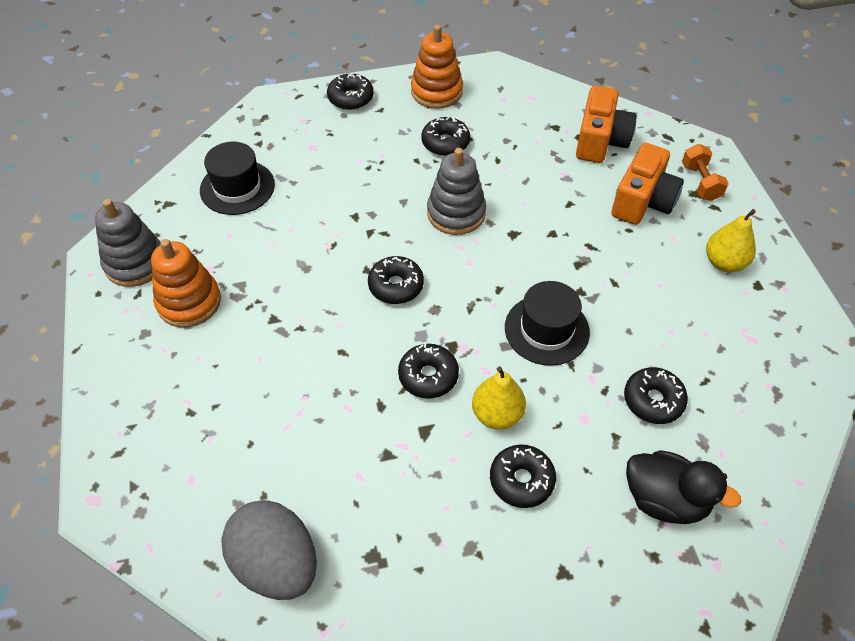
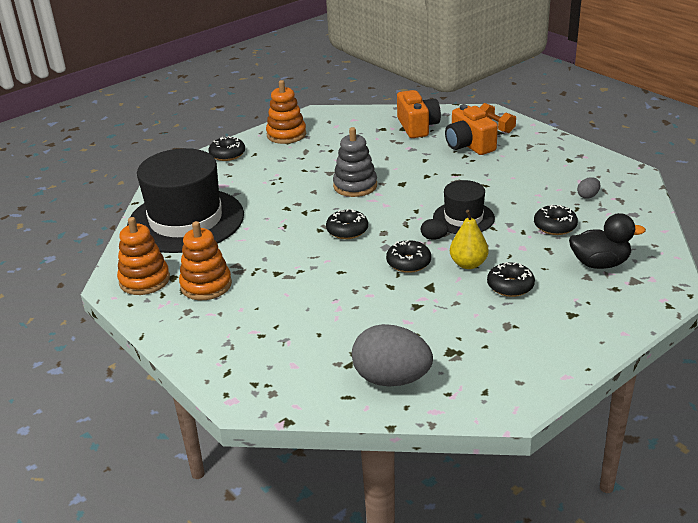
camera: 25 degrees left, 20 degrees down
grey stacking toy [95,199,161,287] -> orange stacking toy [117,217,170,295]
black hat [200,142,275,215] -> black hat [127,148,244,253], size x1.94
black donut [421,117,470,156] -> none
orange camera [611,143,684,225] -> orange camera turned 150 degrees clockwise [445,104,498,155]
yellow pear [706,209,756,272] -> none
none -> black egg [421,219,448,240]
none -> grey egg [577,177,600,199]

